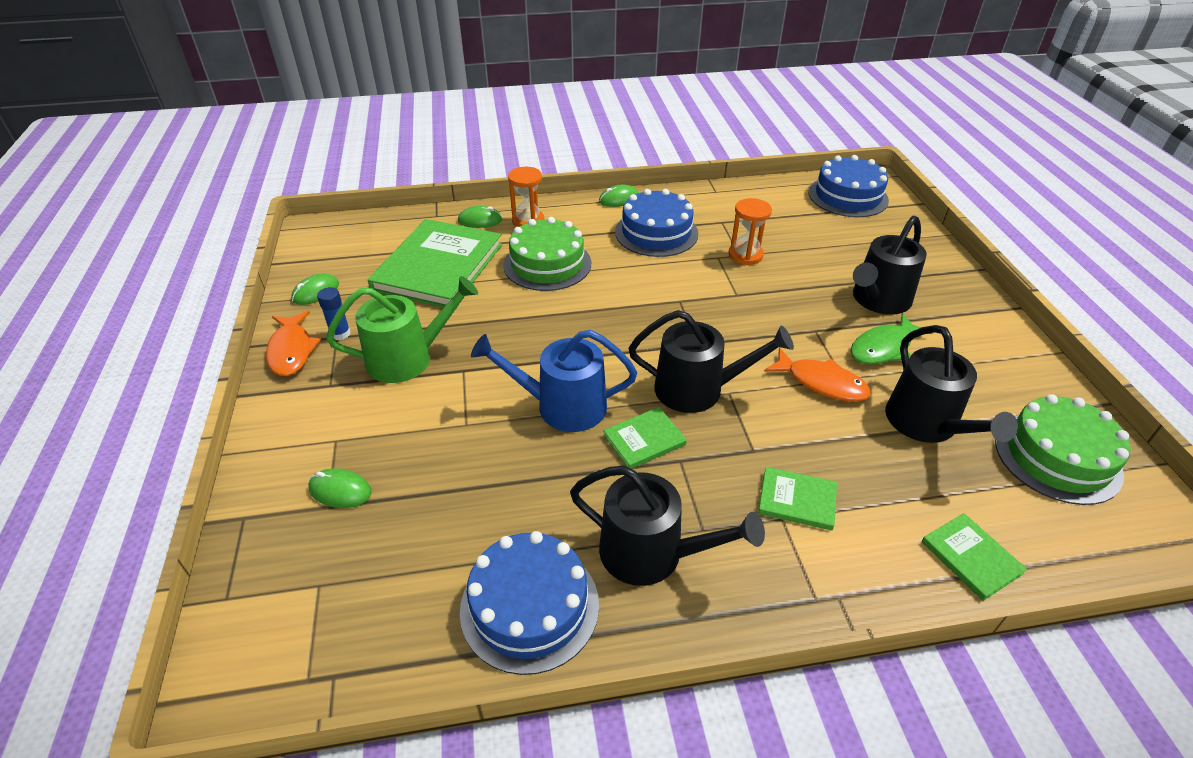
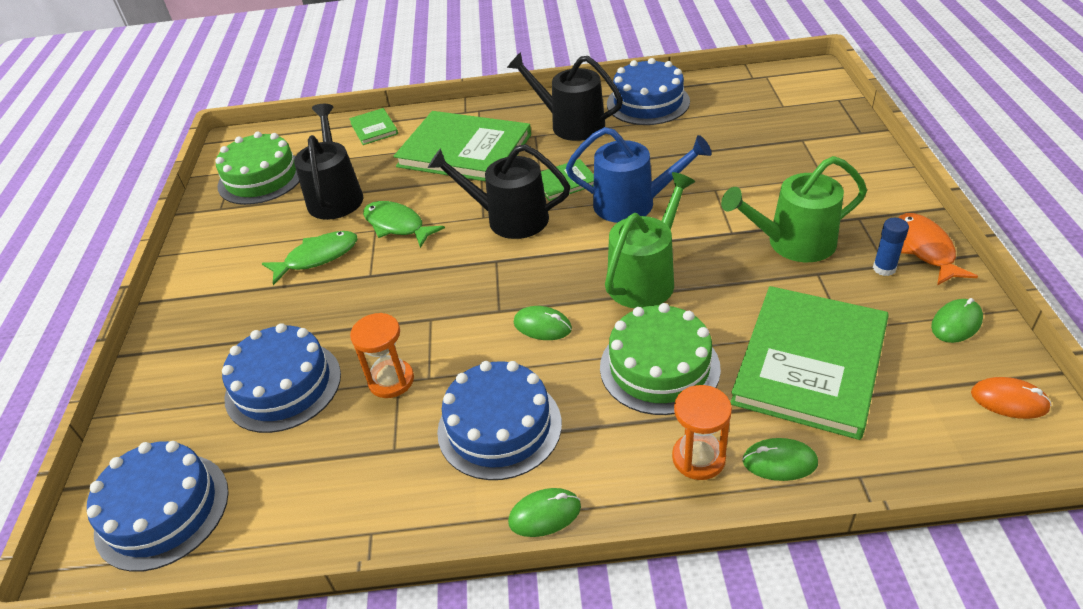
camera: 170 degrees left, 0 degrees up
green mouse [308,468,372,508] -> green mouse moved to [514,306,572,340]
green book [758,467,837,531] -> green book [393,111,531,181], size x2.22
orange fish [764,348,871,402] -> green fish [363,201,445,248]
black watering can [853,216,927,315] -> none
none -> blue cake [222,323,341,433]
none -> green watering can [605,172,695,308]
none -> orange mouse [971,377,1052,419]

